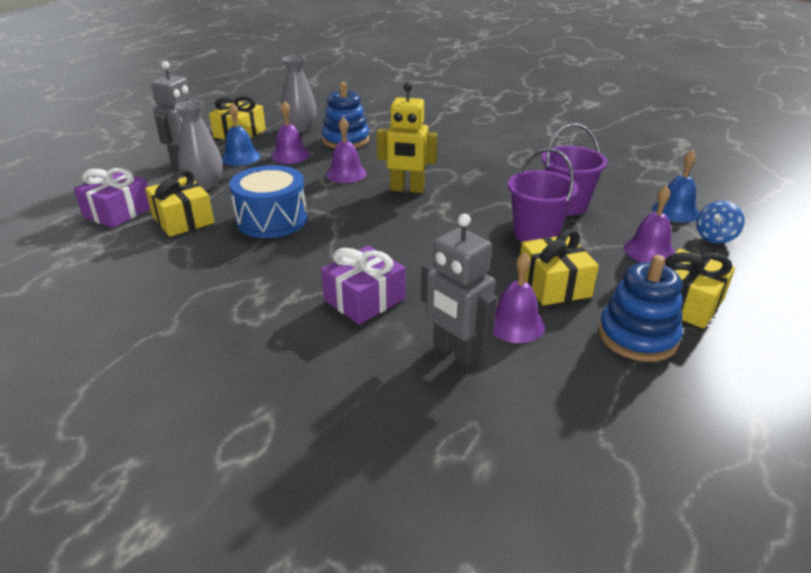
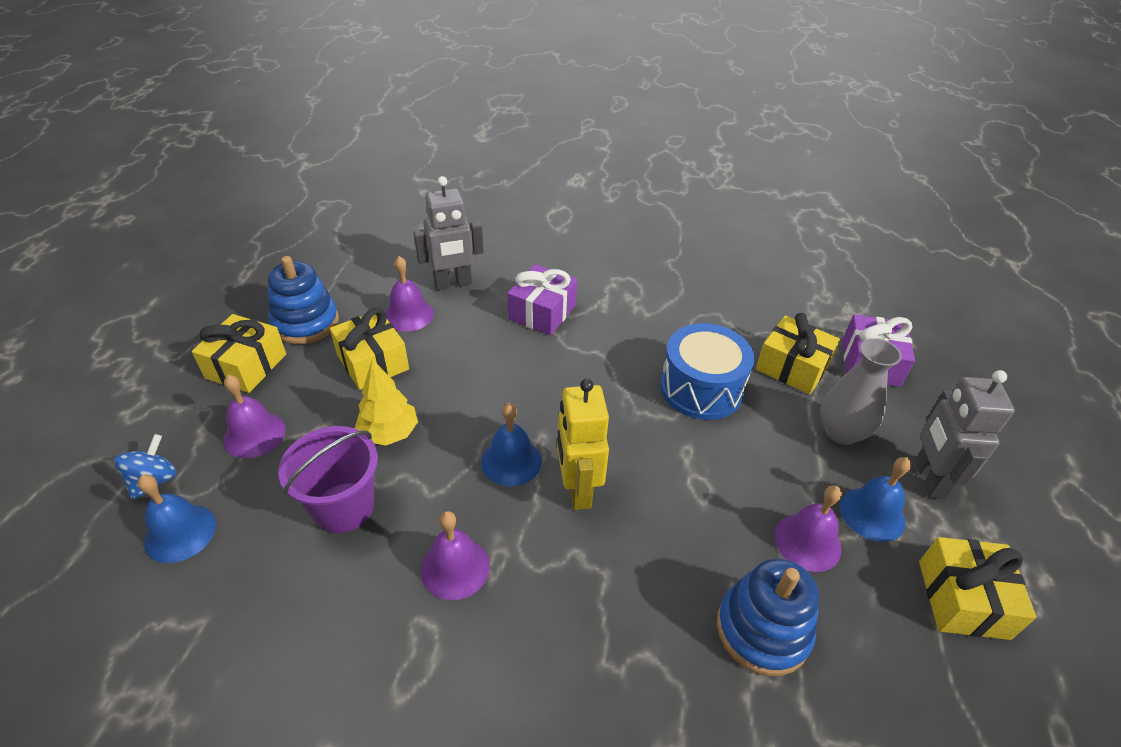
camera: 160 degrees right, 10 degrees up
grey vase [281,55,317,132] -> none
purple bell [326,117,367,183] -> purple bell moved to [421,511,490,600]
yellow robot [377,82,438,193] -> yellow robot turned 90 degrees counterclockwise [557,379,609,510]
grey robot [421,214,497,367] -> grey robot turned 135 degrees clockwise [413,176,484,291]
purple bucket [508,148,579,242] -> yellow tree [355,359,418,445]
none -> blue bell [481,403,542,487]

